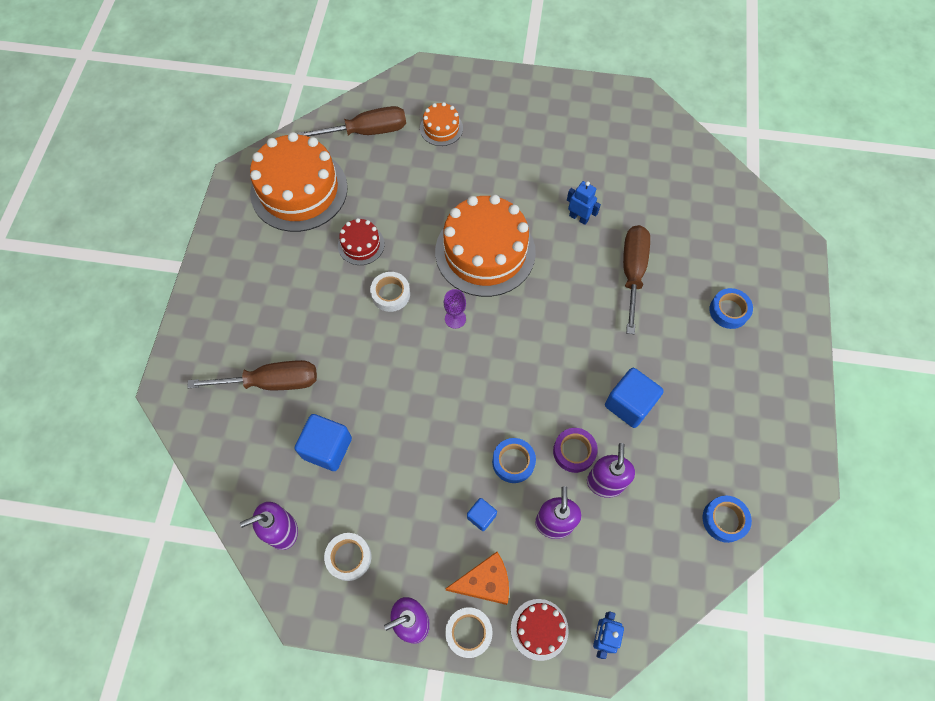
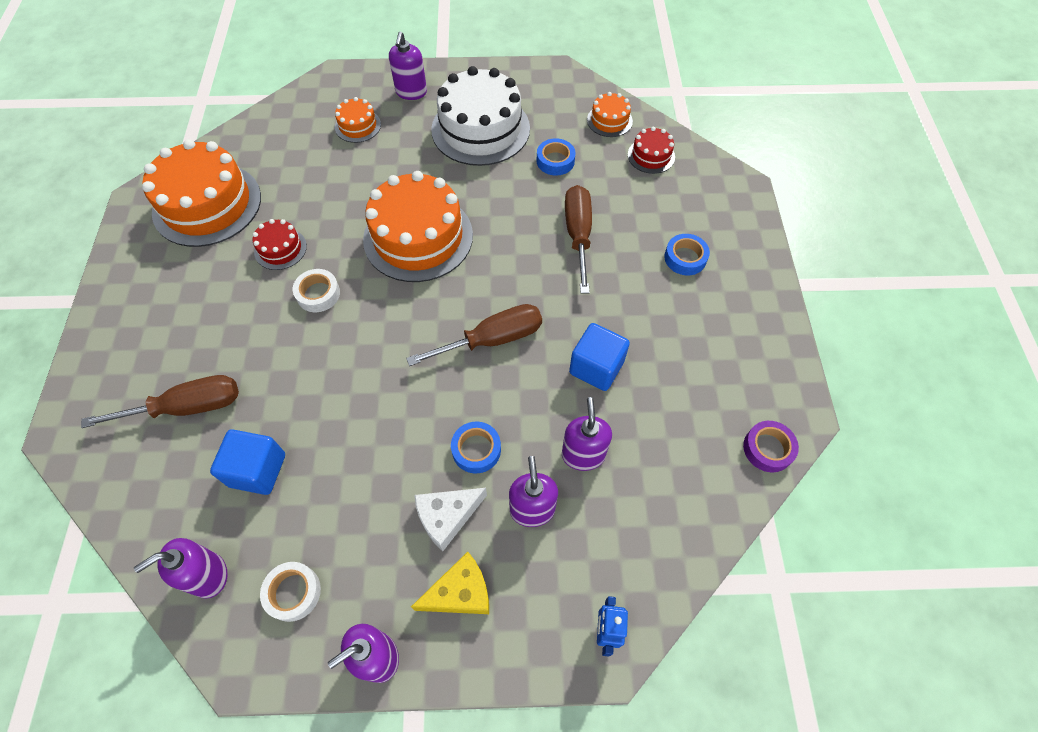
camera: 10 degrees left, 5 degrees down
brown screwdriver [297,106,406,137] -> brown screwdriver moved to [406,304,542,366]
purple goblet [444,289,466,329] -> none
orange cheese [445,552,509,605] -> yellow cheese [411,552,489,614]
white tape [445,607,493,658] -> none
blue cube [467,498,497,531] -> white cheese [414,488,487,551]
red cake [511,599,569,661] -> red cake moved to [628,127,675,174]
purple tape [553,428,598,473] -> purple tape moved to [743,421,799,472]
blue robot [567,181,601,225] -> none
blue tape [703,495,752,543] -> blue tape moved to [537,138,576,176]
none -> purple soap dispenser [389,32,427,100]
none -> white cake [431,66,530,166]
none -> orange cake [587,92,633,137]

